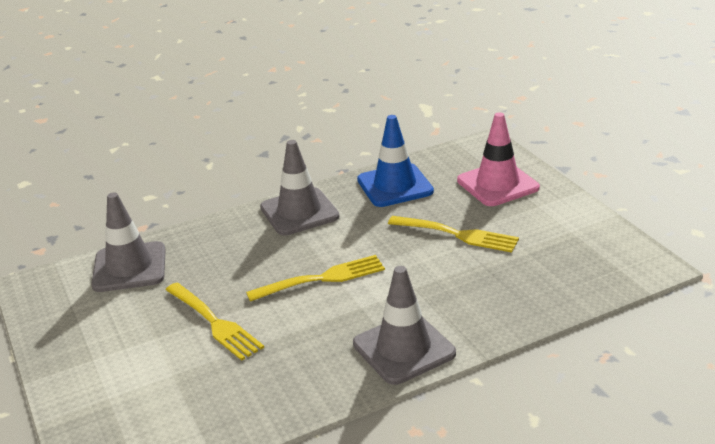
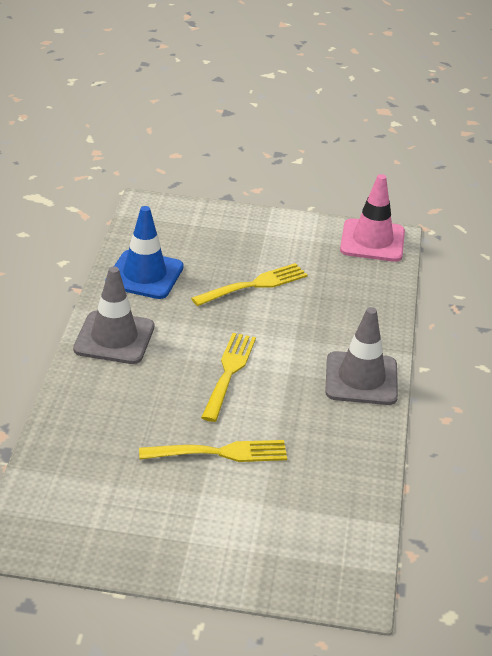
camera: 60 degrees left, 5 degrees up
grey traffic cone [91,192,166,292] -> none
pink traffic cone [457,112,540,206] -> pink traffic cone moved to [340,174,405,262]

